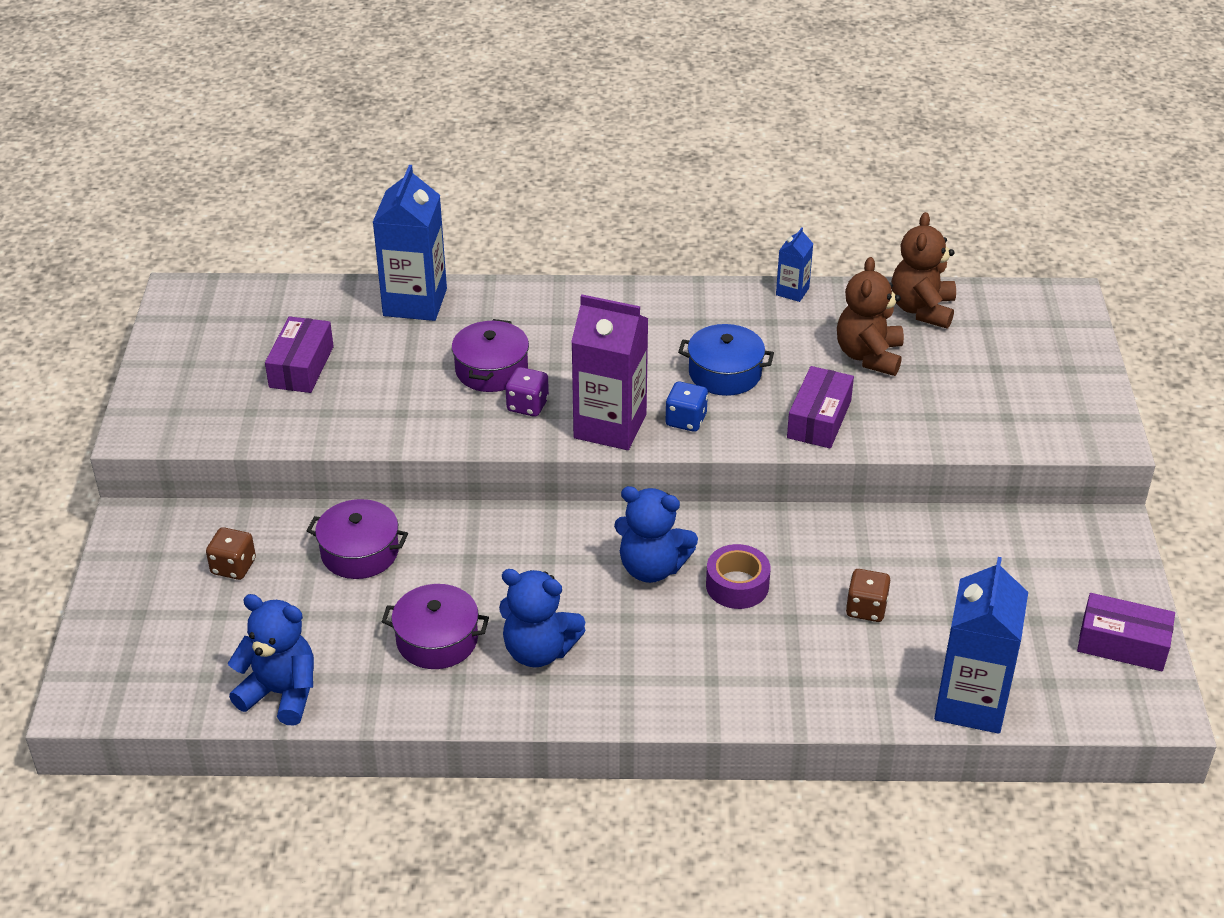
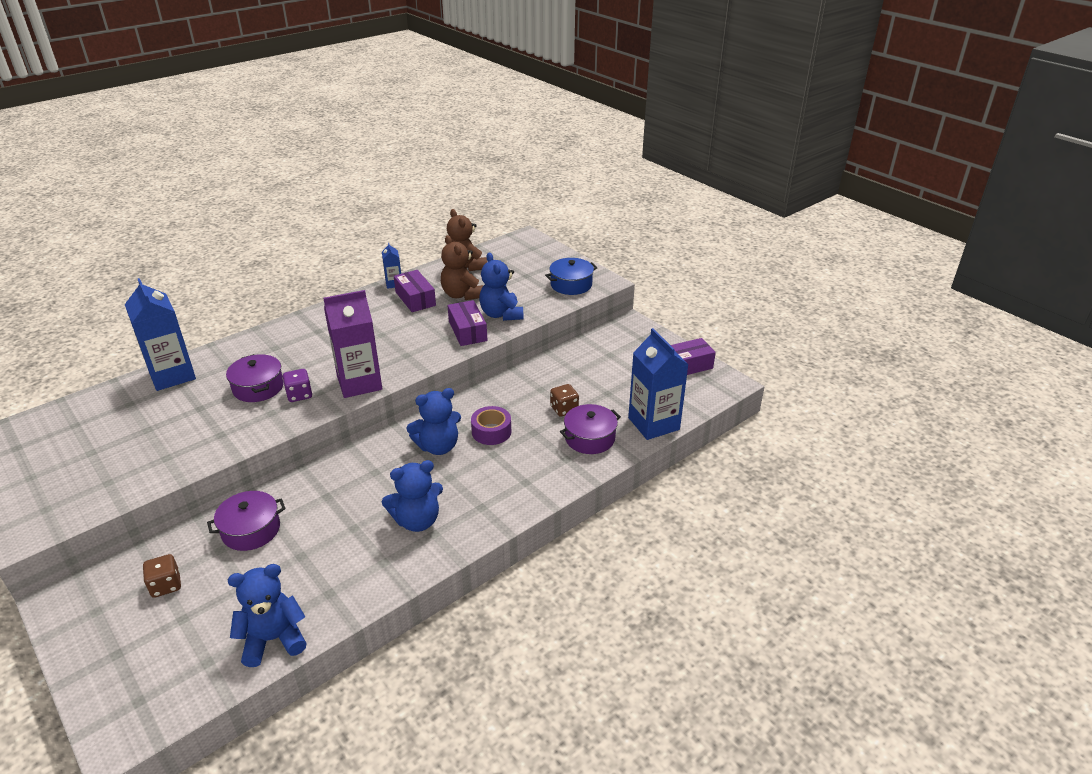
camera: 40 degrees left, 5 degrees down
purple box [265,316,334,393] -> purple box moved to [394,270,436,312]
purple pot [382,584,489,669] -> purple pot moved to [560,404,621,454]
blue dice [665,382,708,432] -> none
blue pot [678,324,774,396] -> blue pot moved to [545,258,598,295]
none -> blue teddy bear [479,253,524,321]

